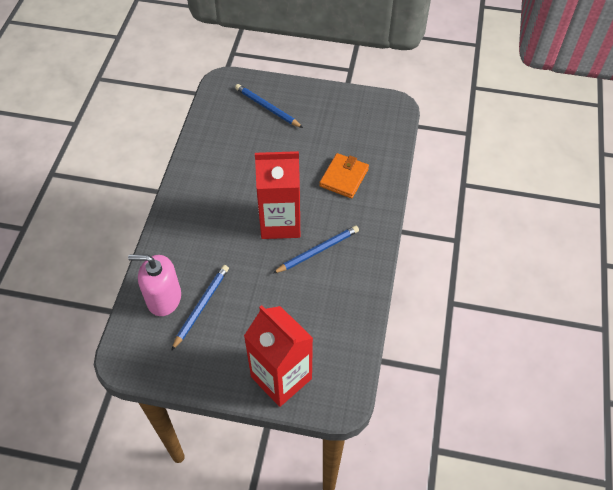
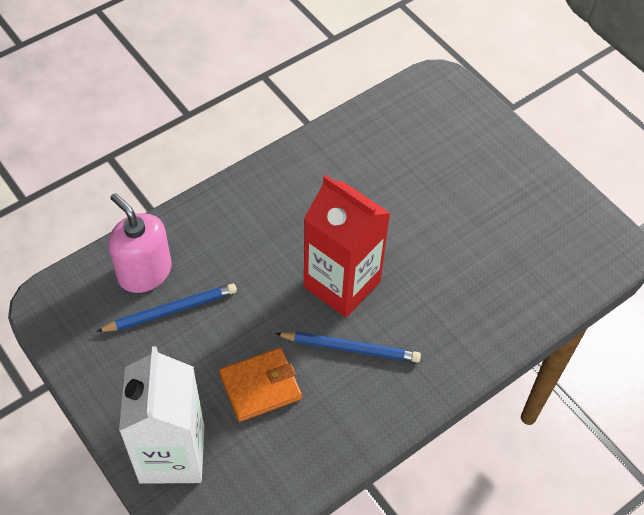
camera: 40 degrees right, 0 degrees up
blue pencil [235,84,303,128] -> none
red carton [244,305,313,407] -> white carton [119,346,204,484]
orange wallet [319,153,369,198] -> orange wallet moved to [219,347,302,422]

